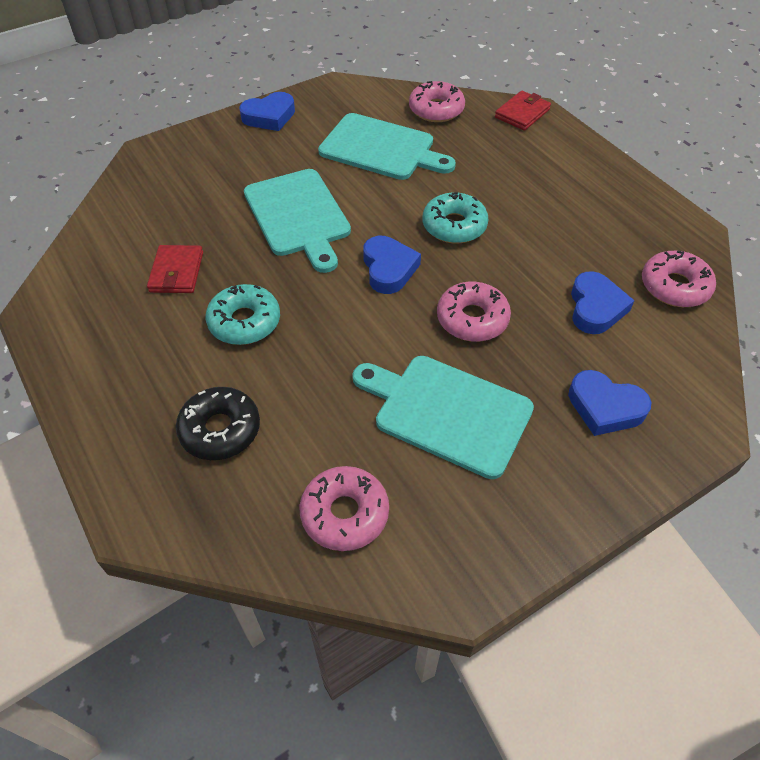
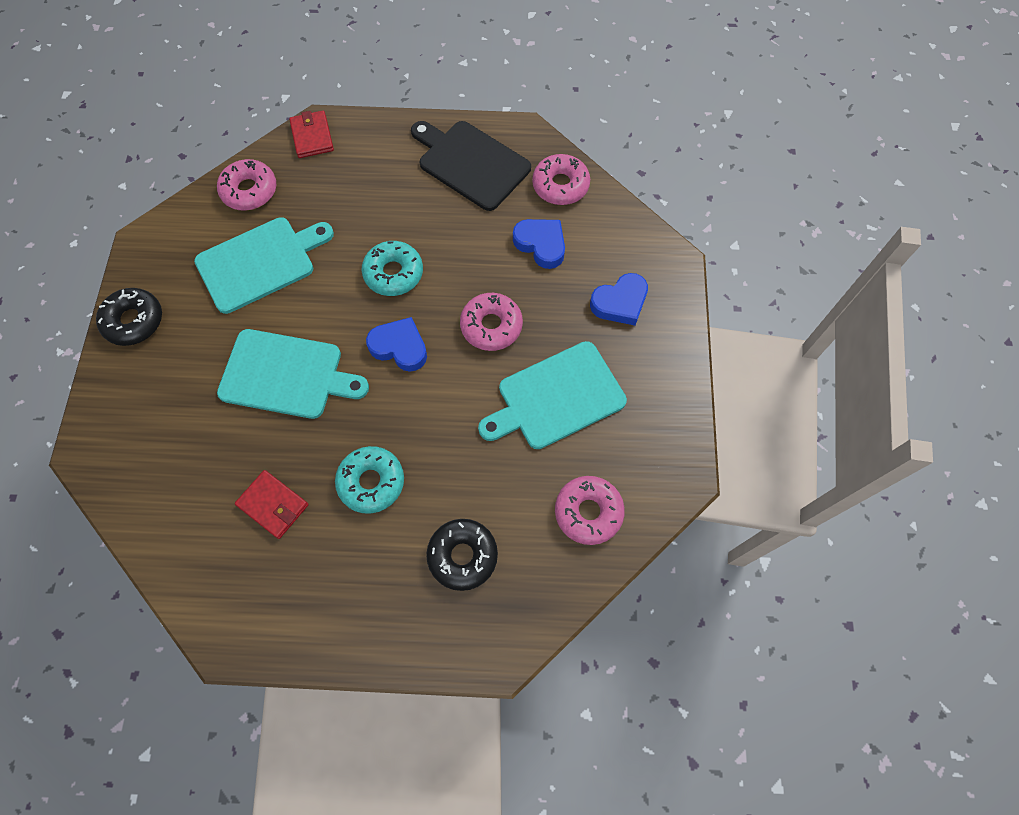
camera: 55 degrees left, 15 degrees up
blue heart [239,92,295,131] -> black donut [96,288,162,346]
none -> black cutting board [411,121,531,211]

